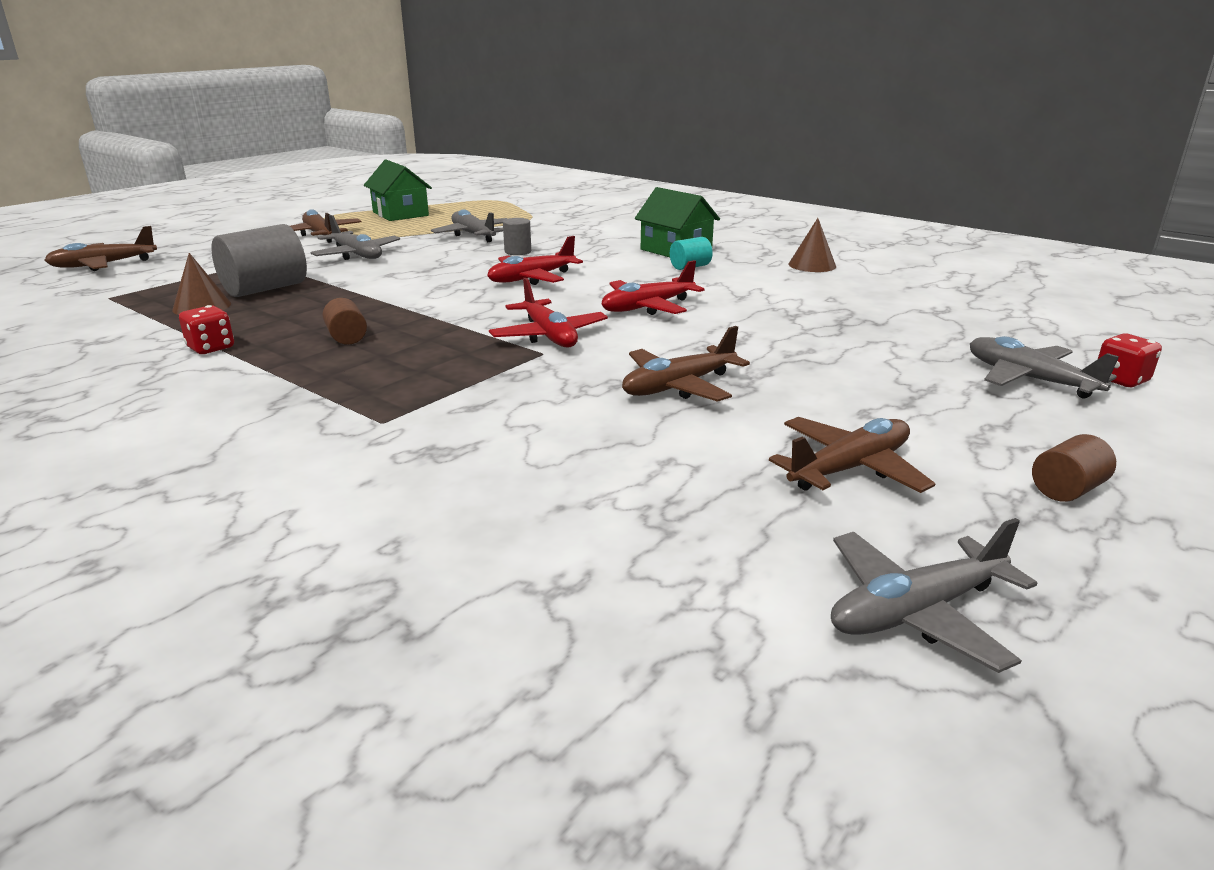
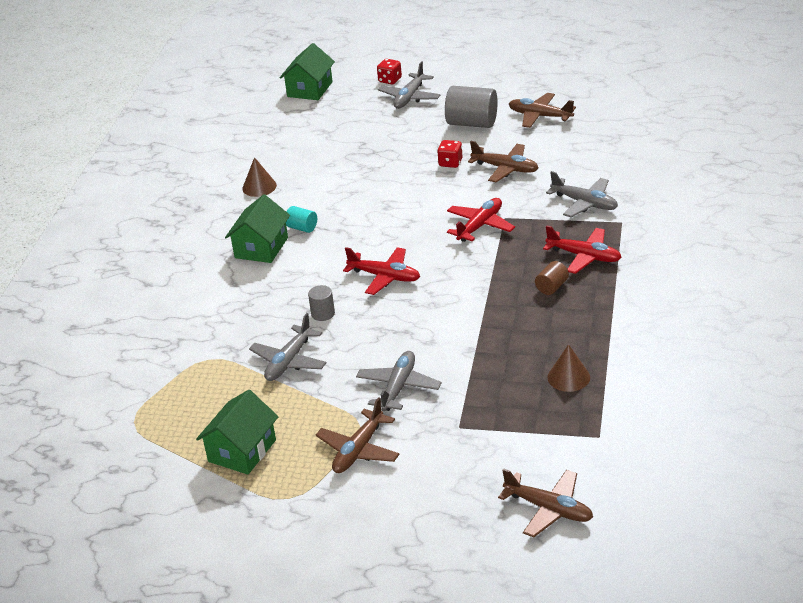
camera: 115 degrees left, 10 degrees up
red dice [179,305,234,354] -> red dice moved to [437,140,463,168]
grey cylinder [211,224,307,297] -> grey cylinder moved to [445,86,498,128]
red plane [602,260,705,315] -> red plane moved to [543,225,622,274]
grey plane [831,518,1037,673] -> grey plane moved to [546,171,618,217]
brown cylinder [1032,434,1116,502] -> none
none -> green house [280,43,335,100]

